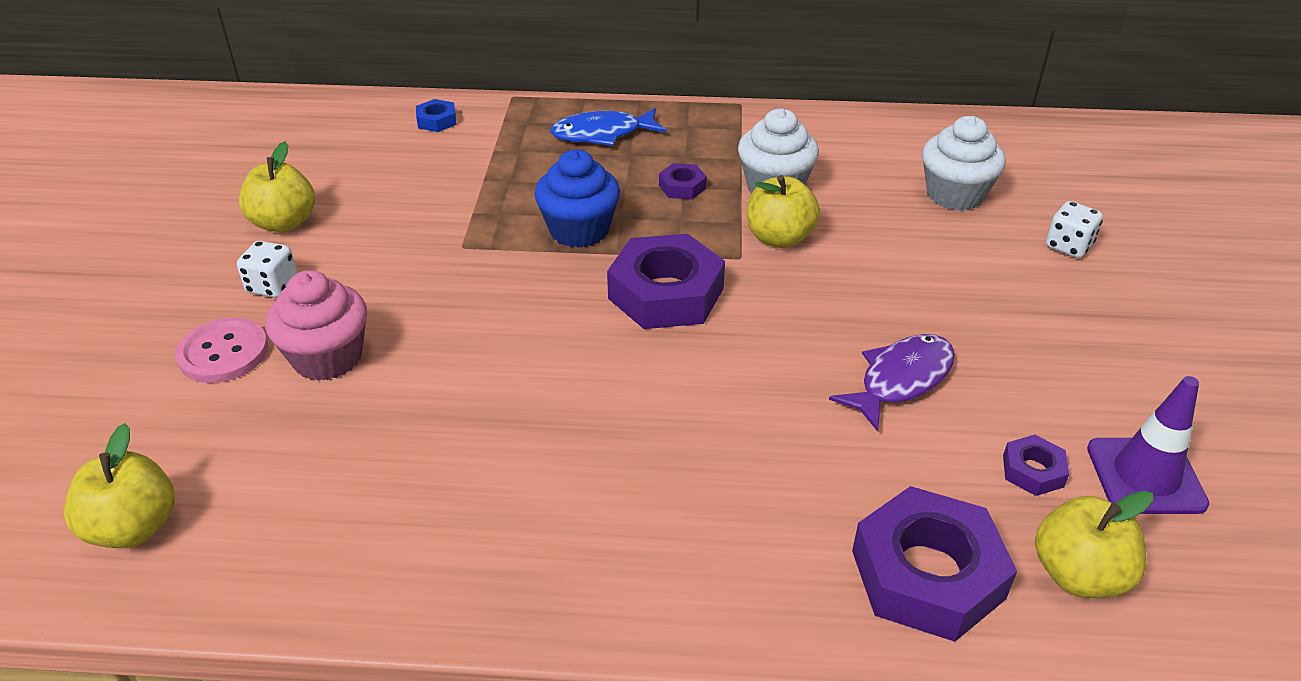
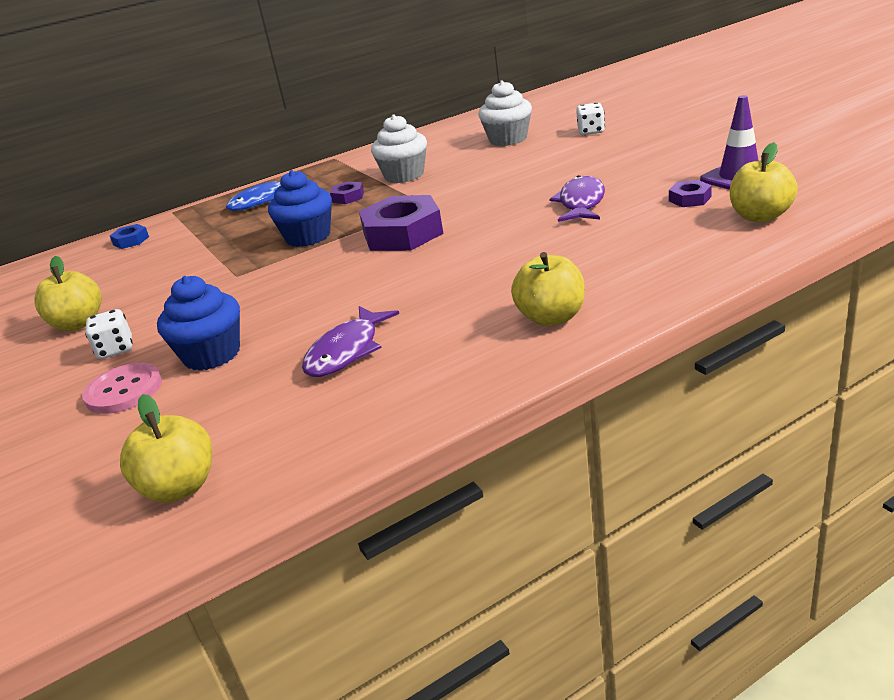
camera: 30 degrees left, 10 degrees down
pink cupcake [265,270,367,381] -> blue cupcake [157,276,240,371]
yellow apple [747,175,820,248] -> yellow apple moved to [511,252,585,326]
purple nut [852,486,1017,642] -> none
none -> purple fish [302,306,399,377]

